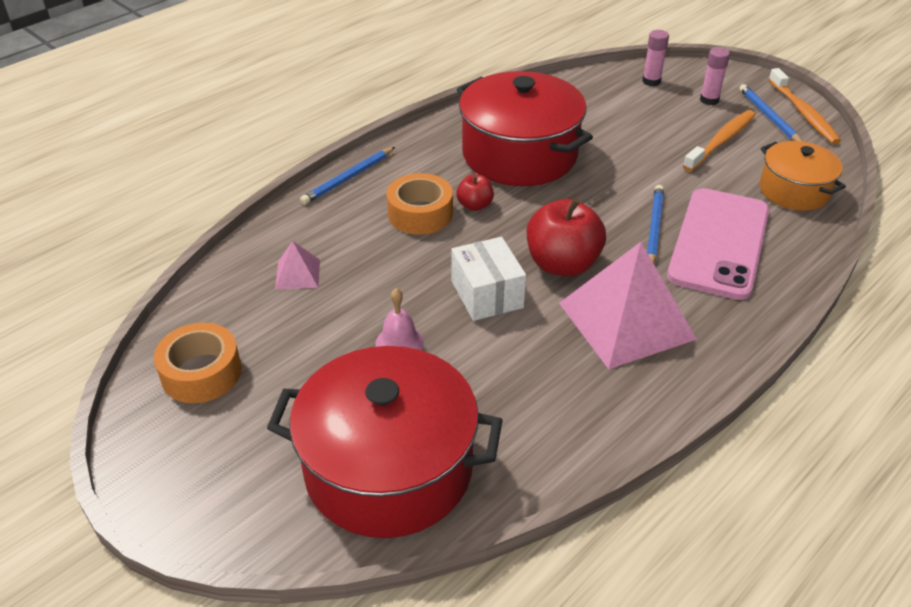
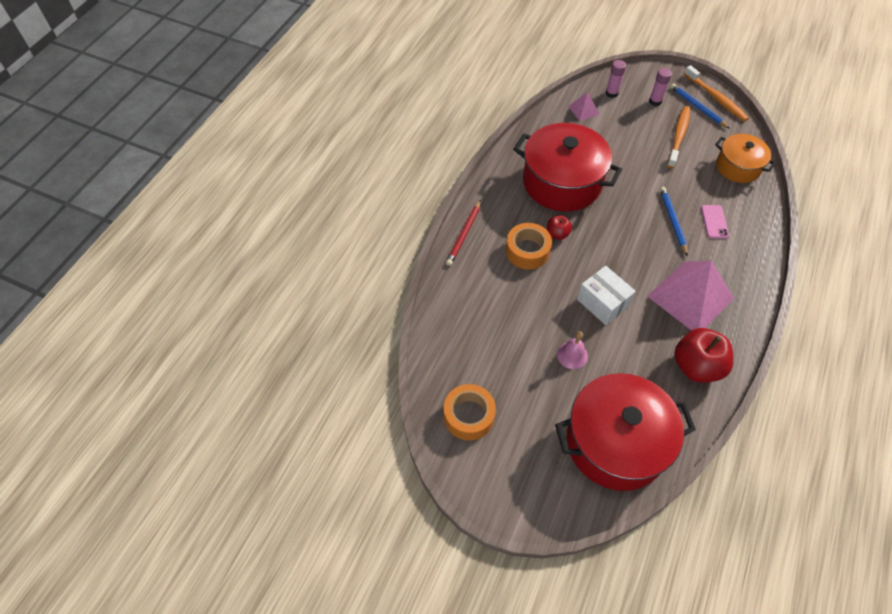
camera: 20 degrees left, 15 degrees up
pink pyramid [275,241,320,290] -> pink pyramid moved to [568,92,600,121]
blue pencil [300,147,395,205] -> red pencil [446,200,481,266]
red apple [527,198,606,276] -> red apple moved to [674,328,733,383]
pink phone [667,188,769,300] -> pink phone [701,205,729,239], size x0.42

